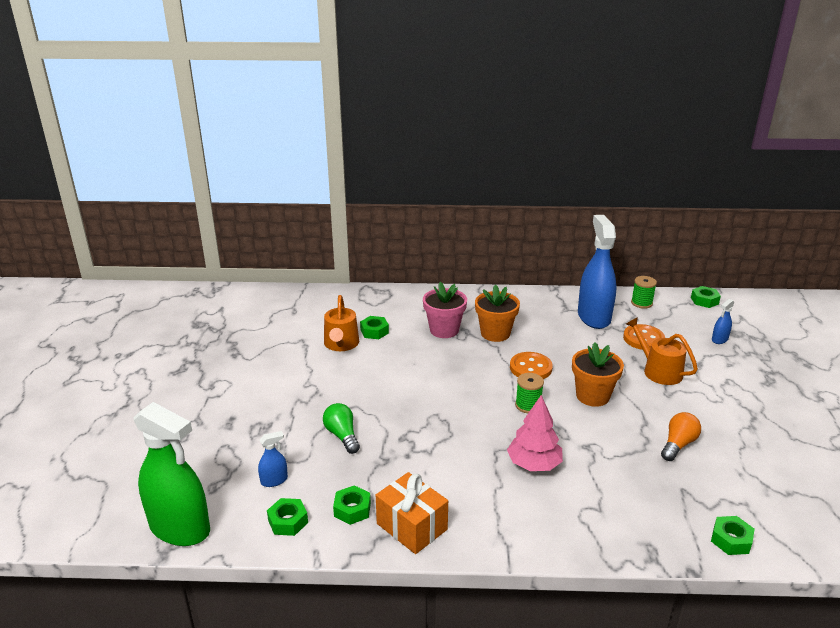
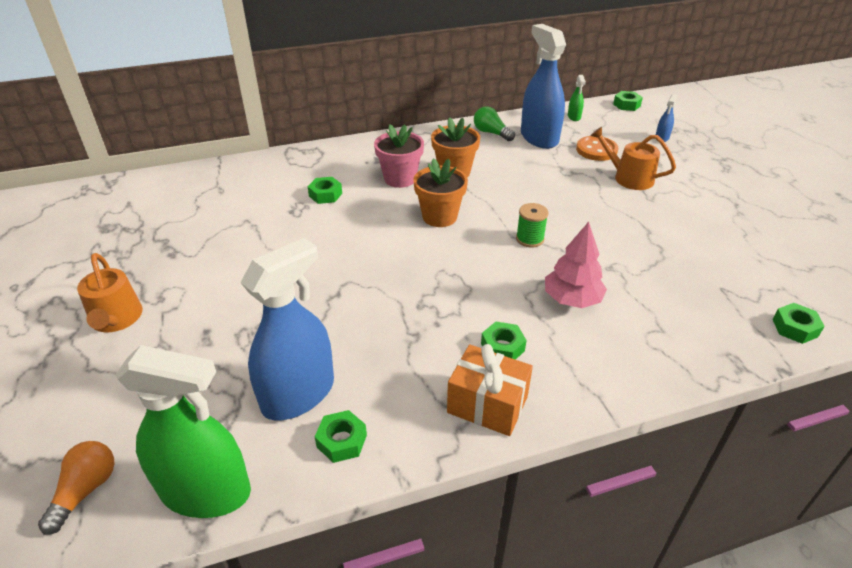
camera: 20 degrees left, 10 degrees up
blue spray bottle [258,431,288,487] -> blue spray bottle [240,238,334,420], size x2.38
green light bulb [323,403,360,454] -> green light bulb moved to [474,106,515,141]
orange watering can [324,295,359,351] -> orange watering can moved to [77,253,143,332]
green nut [333,485,371,525] -> green nut moved to [481,322,527,360]
orange button [510,352,553,379] -> none
orange flower pot [572,342,624,407] -> orange flower pot moved to [413,158,468,227]
green spool [631,276,657,309] -> green spray bottle [568,75,586,121]
orange light bulb [661,412,701,461] -> orange light bulb moved to [38,441,115,535]

